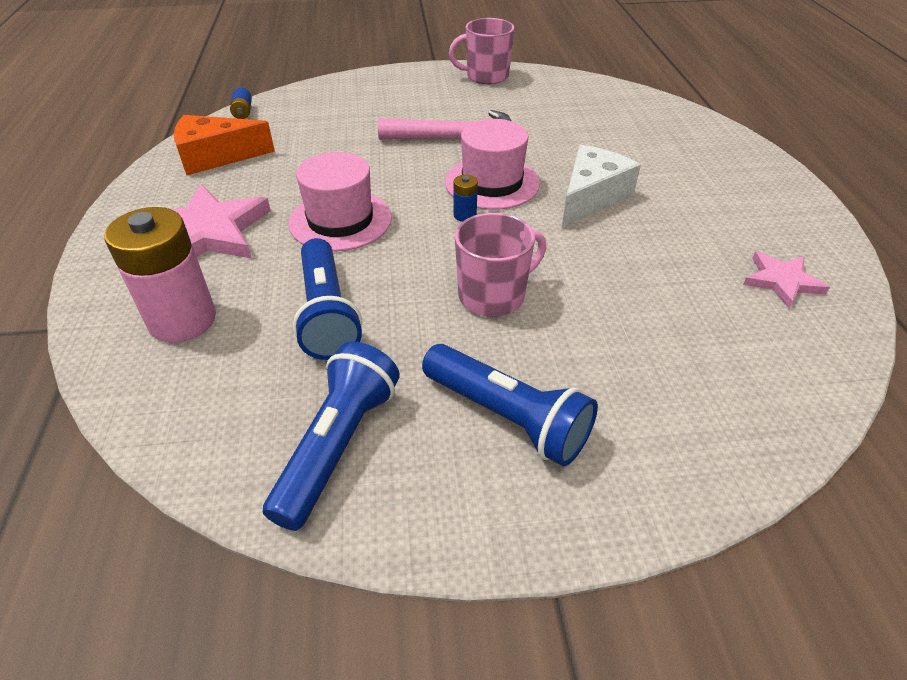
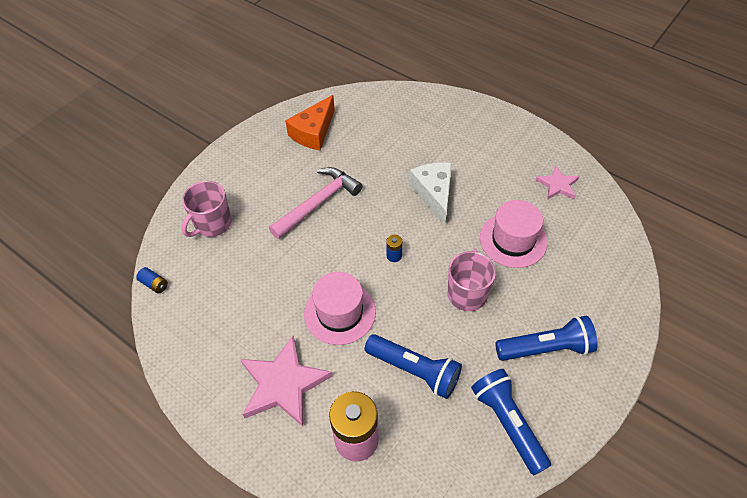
camera: 45 degrees left, 10 degrees up
orange cheese [174,115,275,175] -> orange cheese moved to [285,95,335,150]
pink hat [445,119,540,210] -> pink hat moved to [480,200,547,268]
pink mug [449,18,515,84] -> pink mug moved to [182,181,232,237]

